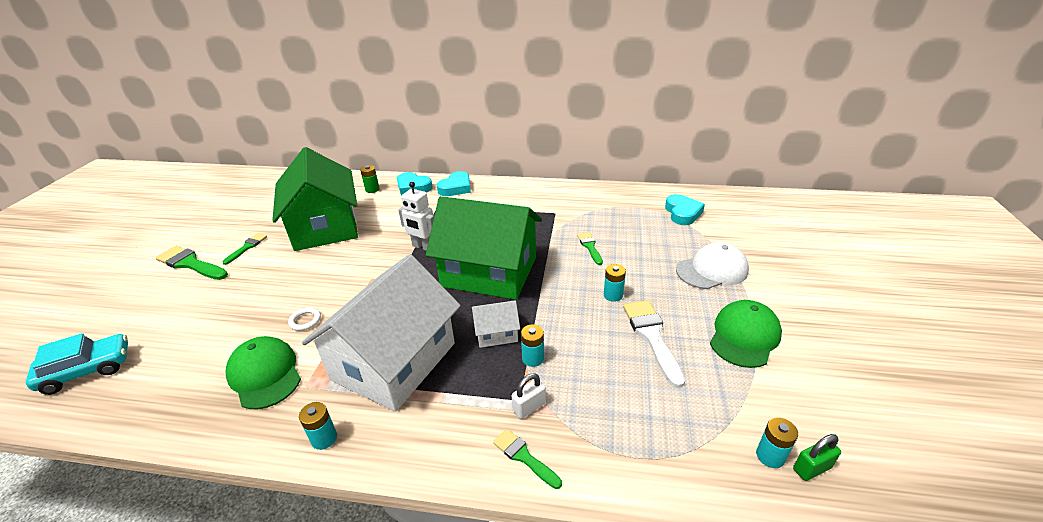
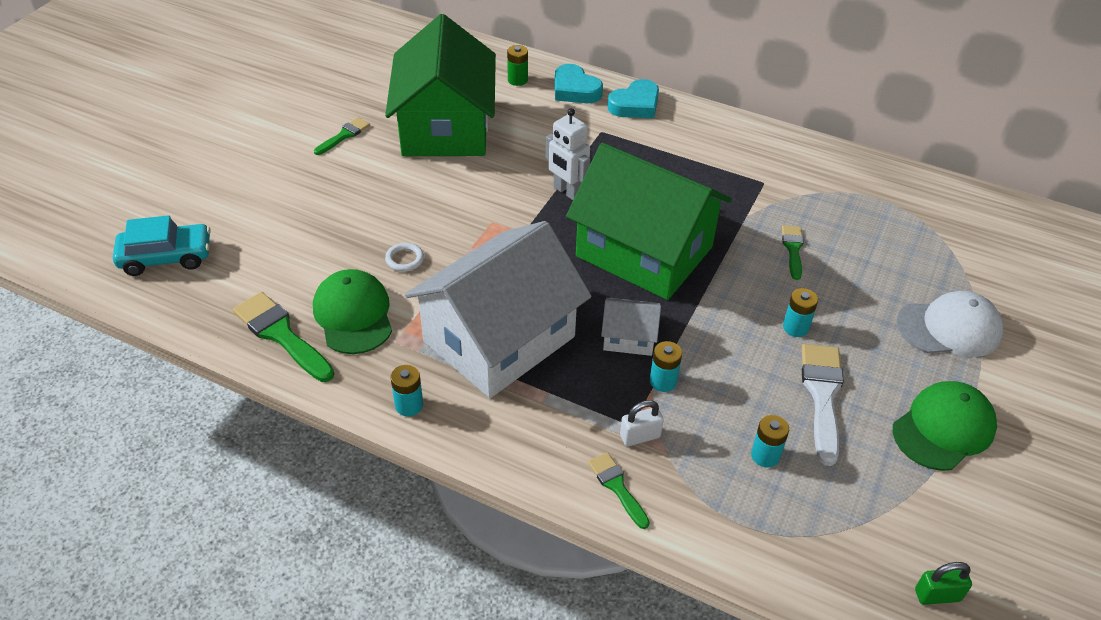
camera: 15 degrees right, 10 degrees up
green brush [155,246,228,280] -> green brush moved to [233,292,335,382]
turquoise heart [665,194,705,225] -> none
turquoise battery [756,418,798,468] -> turquoise battery moved to [751,415,789,468]

